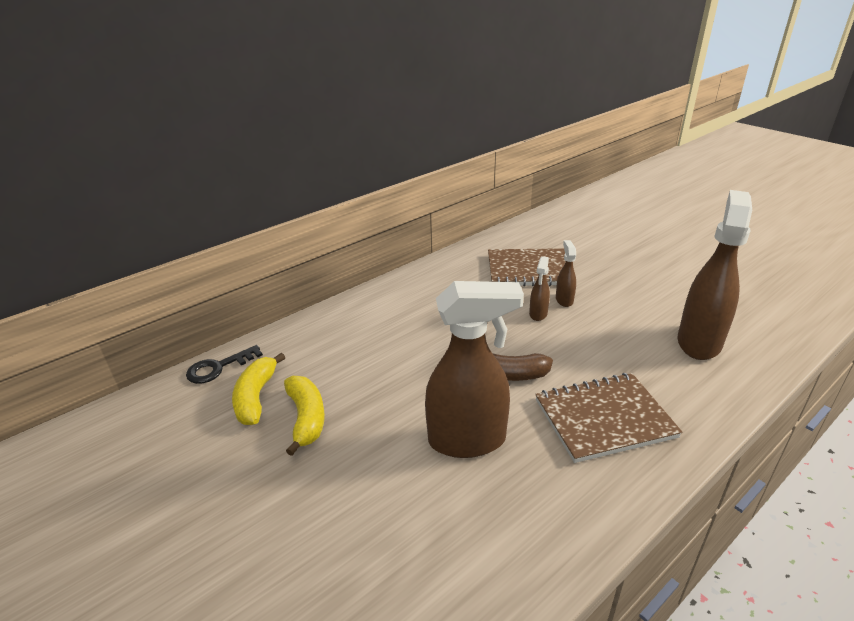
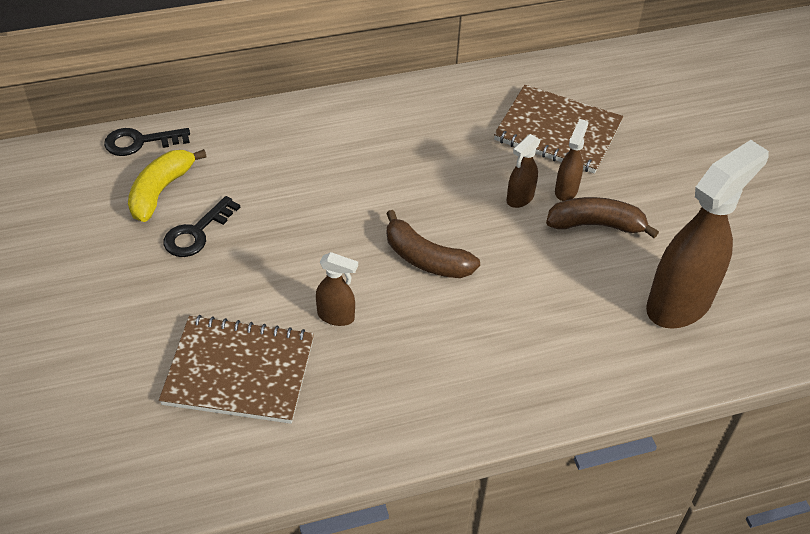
camera: 20 degrees right, 15 degrees up
yellow banana [284,376,325,456] -> black key [163,196,240,257]
brown spray bottle [425,281,524,458] -> brown spray bottle [316,252,358,326], size x0.46
brown notebook [535,373,682,463] -> brown notebook moved to [159,315,314,424]
none -> brown banana [546,197,659,238]

